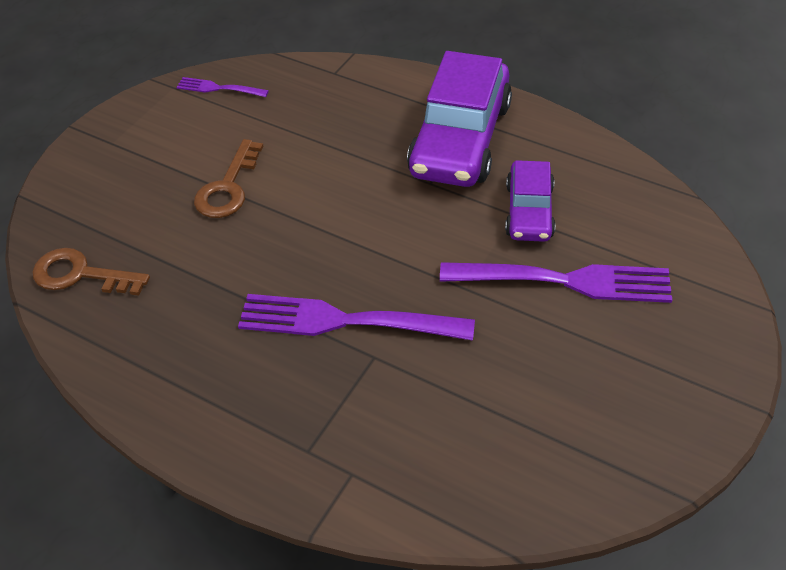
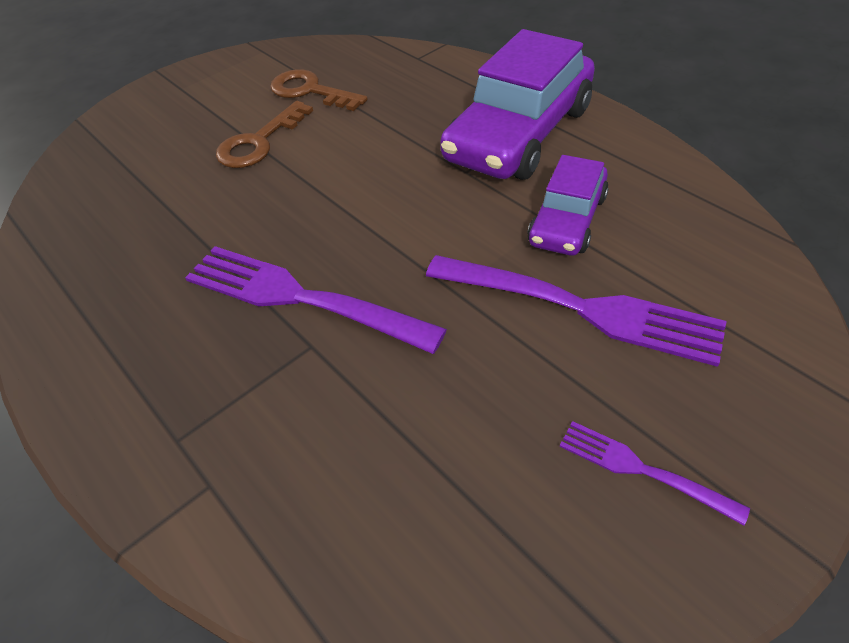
camera: 20 degrees right, 0 degrees up
brown key [32,248,150,296] -> brown key moved to [270,69,368,111]
purple fork [177,77,269,97] -> purple fork moved to [560,421,750,525]

